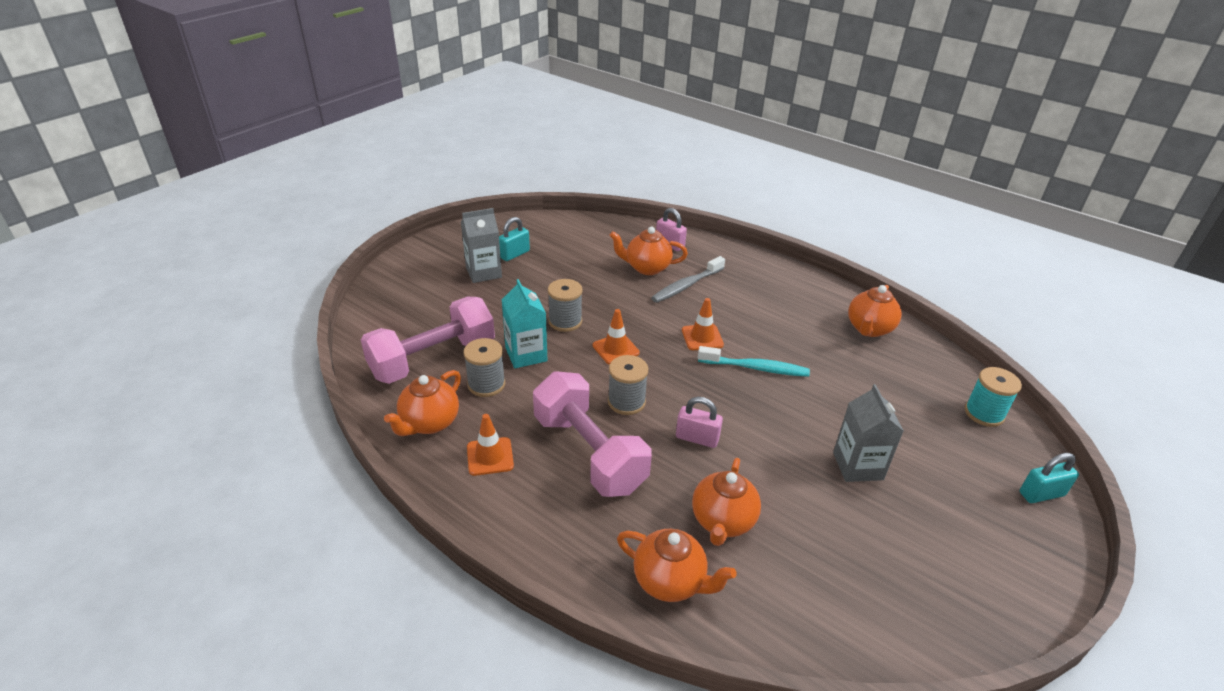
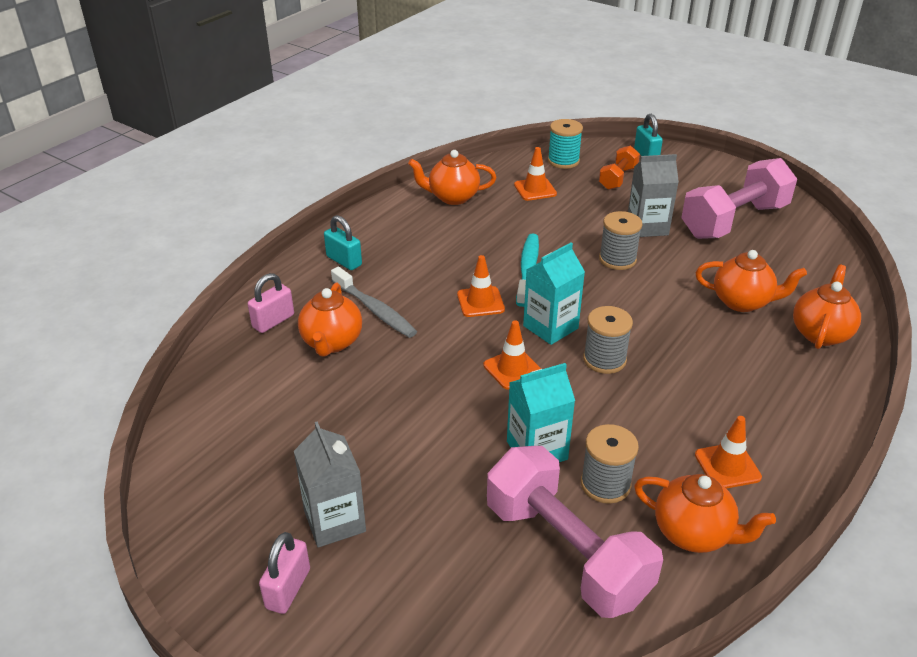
camera: 90 degrees left, 0 degrees up
turquoise padlock [499,217,530,261] -> turquoise padlock moved to [324,215,362,270]
pink dumbbell [533,371,652,497] -> pink dumbbell moved to [681,158,797,239]
grey spool [548,279,583,332] -> grey spool moved to [599,211,643,270]
pink padlock [676,397,723,448] -> pink padlock moved to [259,532,310,614]
orange teapot [848,285,902,337] -> orange teapot turned 150 degrees clockwise [408,150,496,205]
none -> orange traffic cone [514,147,557,201]
none -> turquoise carton [523,242,585,345]
none -> orange dumbbell [599,145,640,190]

